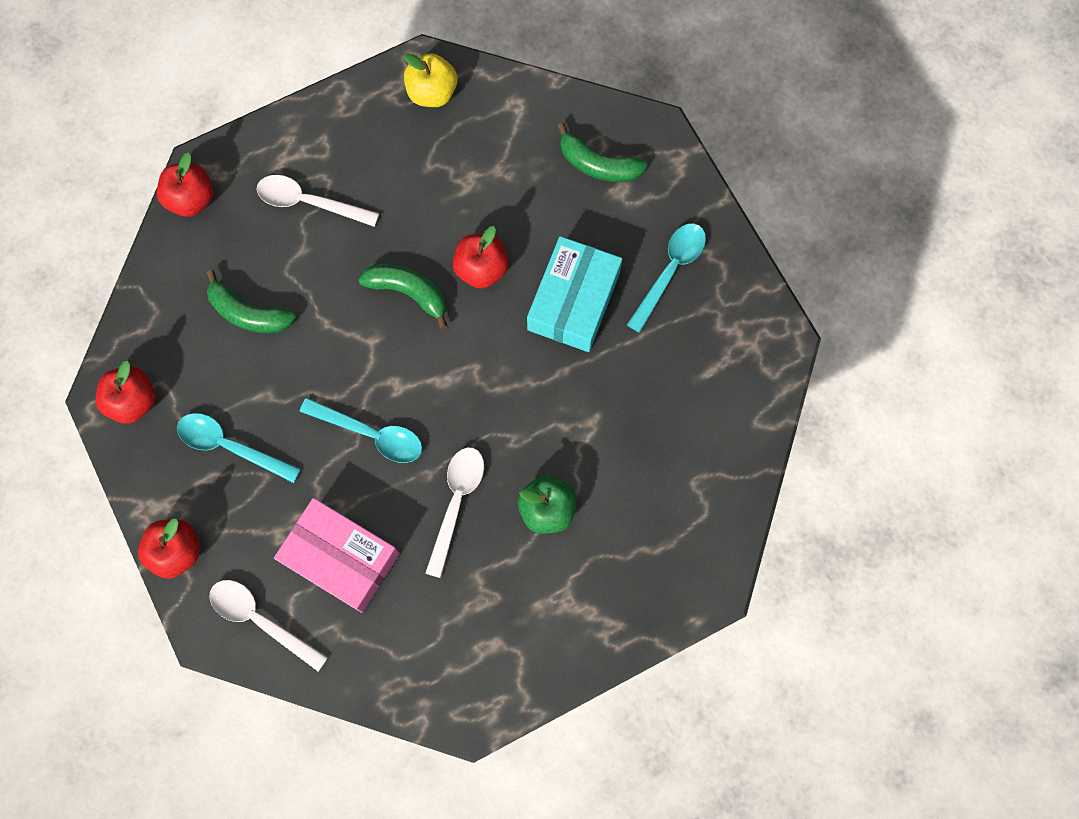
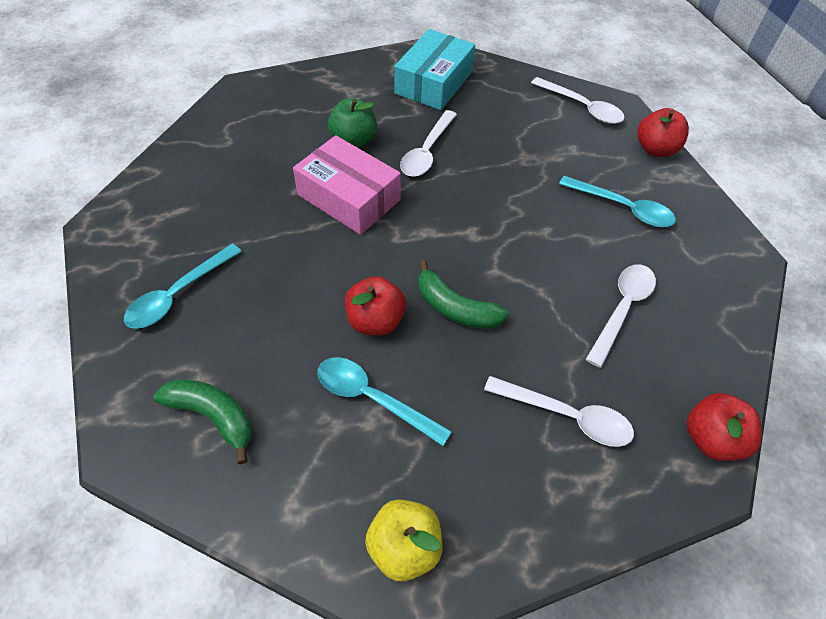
camera: 175 degrees left, 20 degrees down
red apple [95,361,155,424] -> none
green banana [207,270,296,333] -> white spoon [586,264,656,368]
pink box [274,498,400,613] -> pink box moved to [293,135,401,235]
turquoise spoon [300,398,422,463] -> turquoise spoon moved to [318,357,452,446]
turquoise box [527,236,622,352] -> turquoise box moved to [394,29,475,110]

